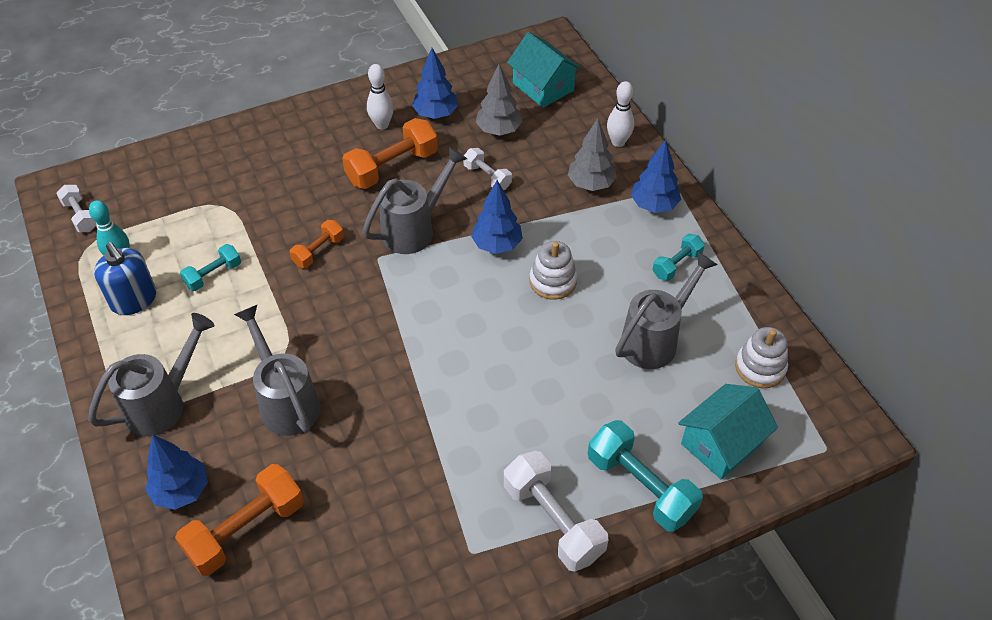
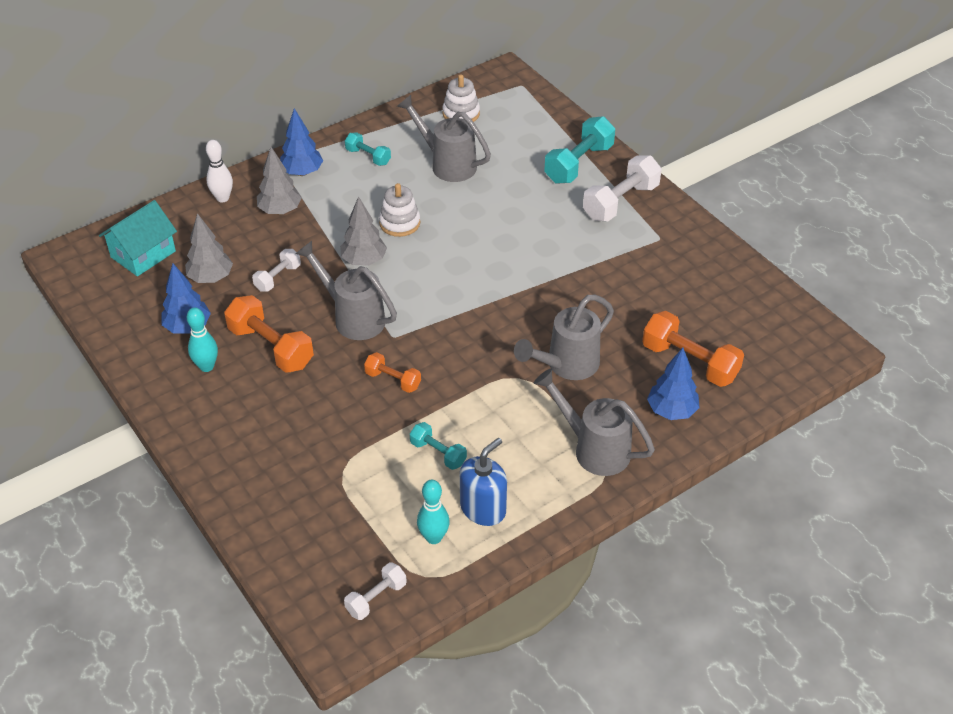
camera: 100 degrees left, 5 degrees down
white bowling pin [367,64,394,129] -> turquoise bowling pin [187,308,218,372]
blue tree [471,180,523,254] -> grey tree [340,196,387,266]
turquoise house [678,384,778,480] -> none

